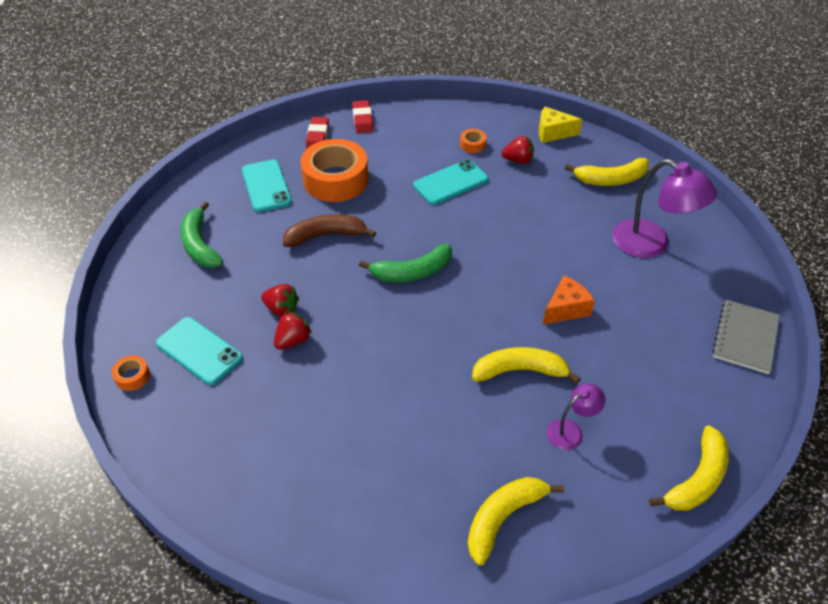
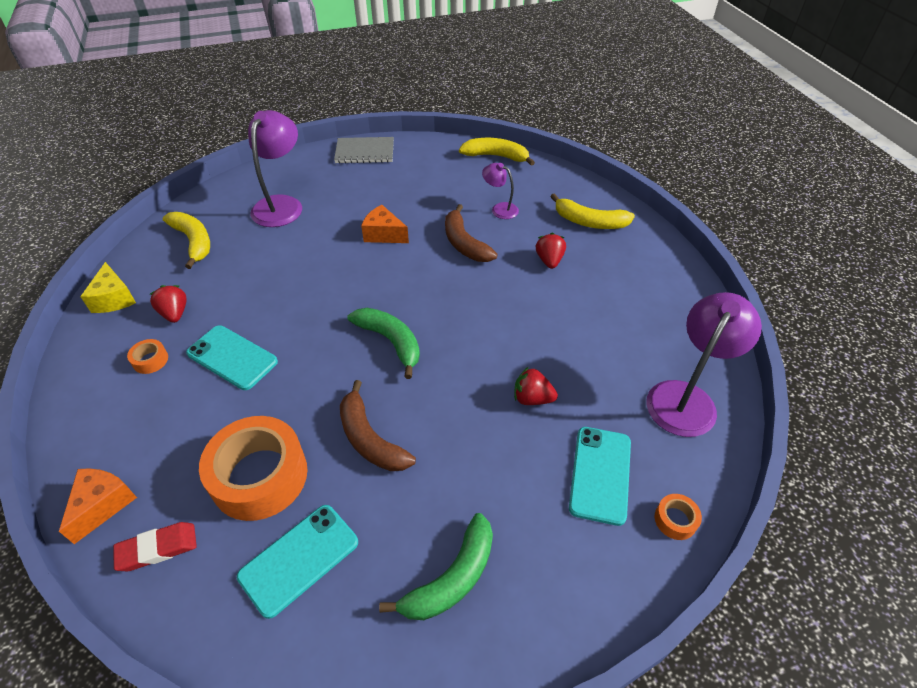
camera: 115 degrees left, 0 degrees up
red strawberry [261,284,299,317] -> red strawberry moved to [536,233,566,269]
red eraser [352,100,373,133] -> orange cheese [59,468,137,544]
yellow banana [472,347,581,383] -> brown banana [445,204,498,262]
none -> purple lamp [646,292,762,437]

